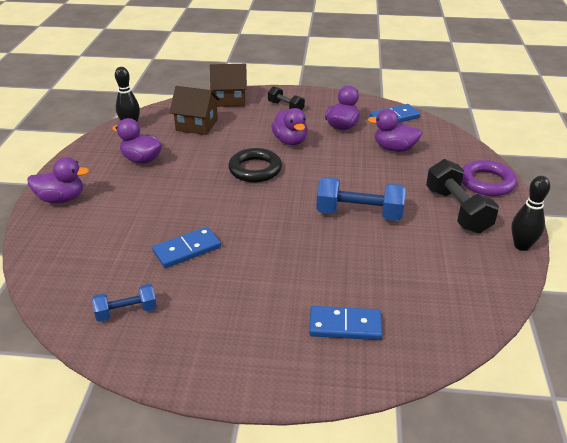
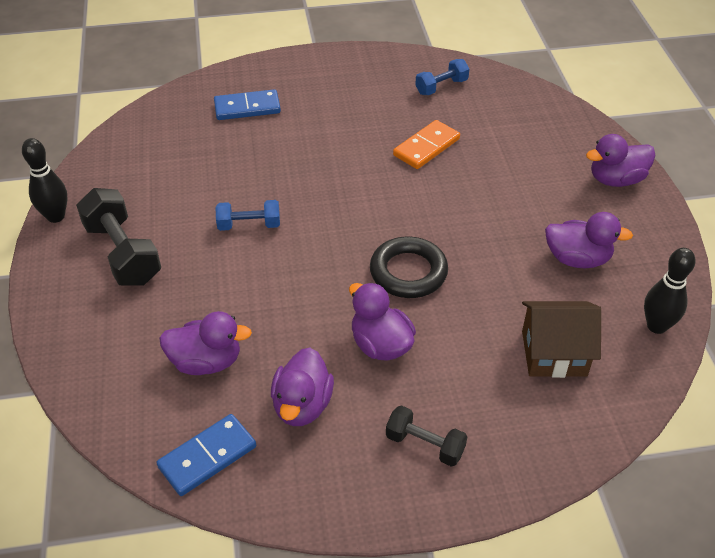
camera: 165 degrees right, 10 degrees up
blue domino [152,227,221,268] -> orange domino [393,120,460,169]
brown house [210,64,247,107] -> none
blue dumbbell [316,177,406,221] -> blue dumbbell [215,200,280,231], size x0.58
purple ring [462,160,517,196] -> none

